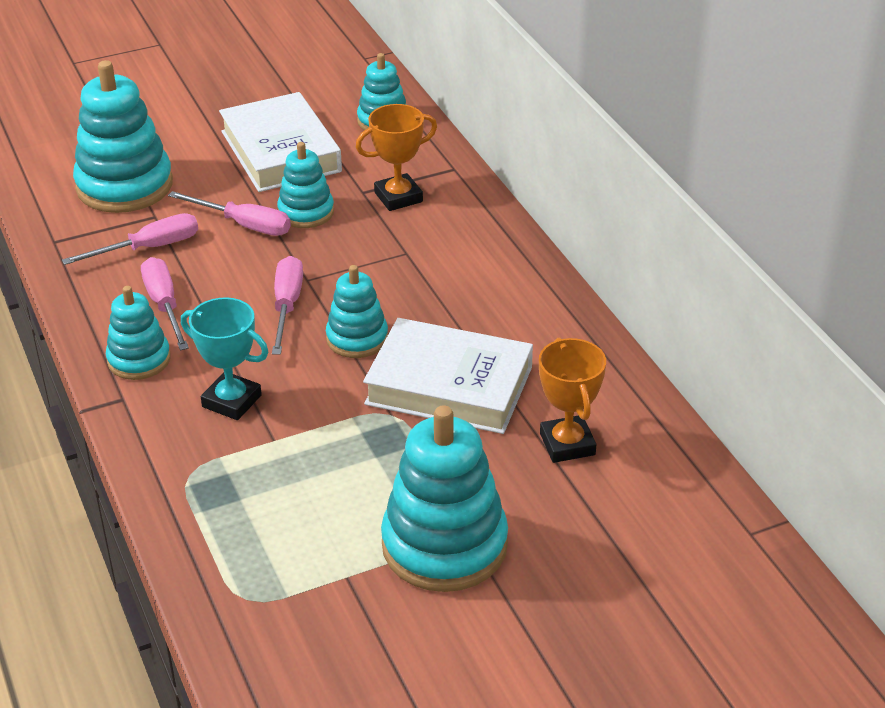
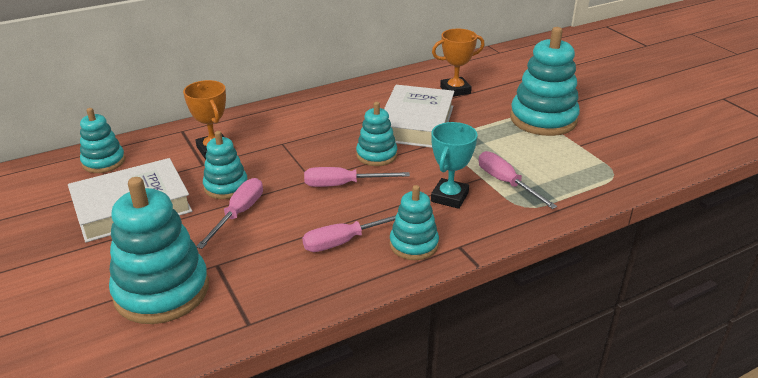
camera: 95 degrees left, 5 degrees down
pink screwdriver [62,213,198,265] -> pink screwdriver moved to [479,151,557,209]

